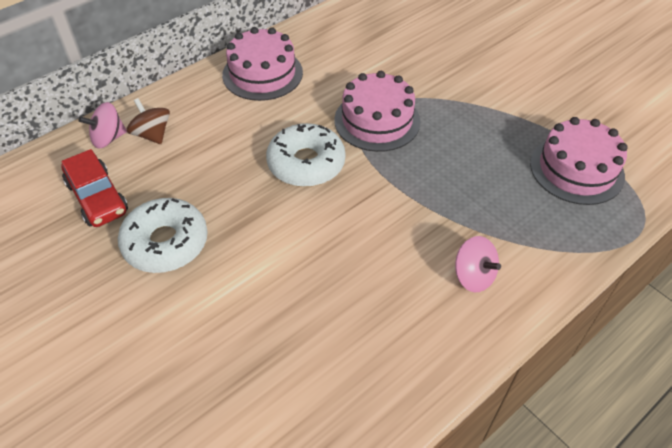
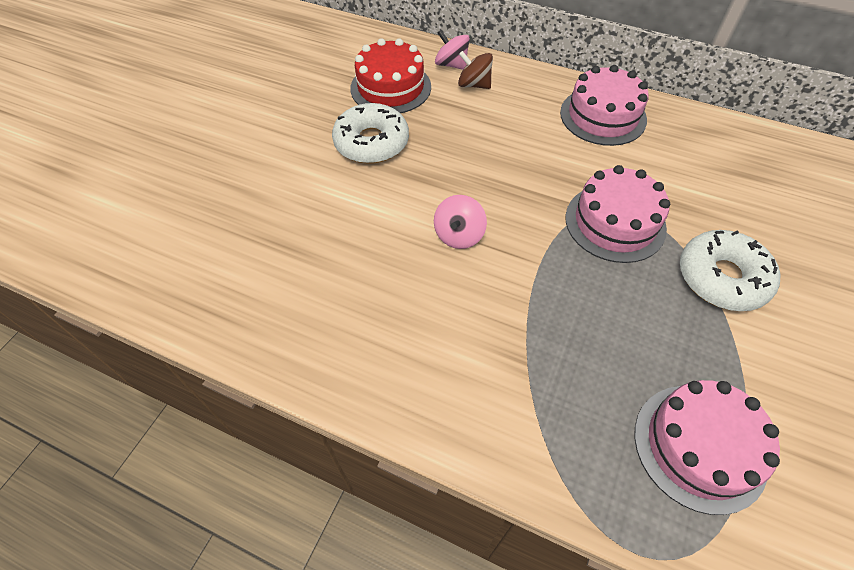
camera: 65 degrees right, 5 degrees up
red car [61,149,128,227] -> red cake [350,38,431,113]
brown spinning top [127,98,170,144] -> brown spinning top turned 90 degrees counterclockwise [458,51,493,89]
white donut [266,123,346,187] -> white donut moved to [680,230,780,311]
pink spinning top [455,236,501,292] -> pink spinning top moved to [434,195,487,249]

